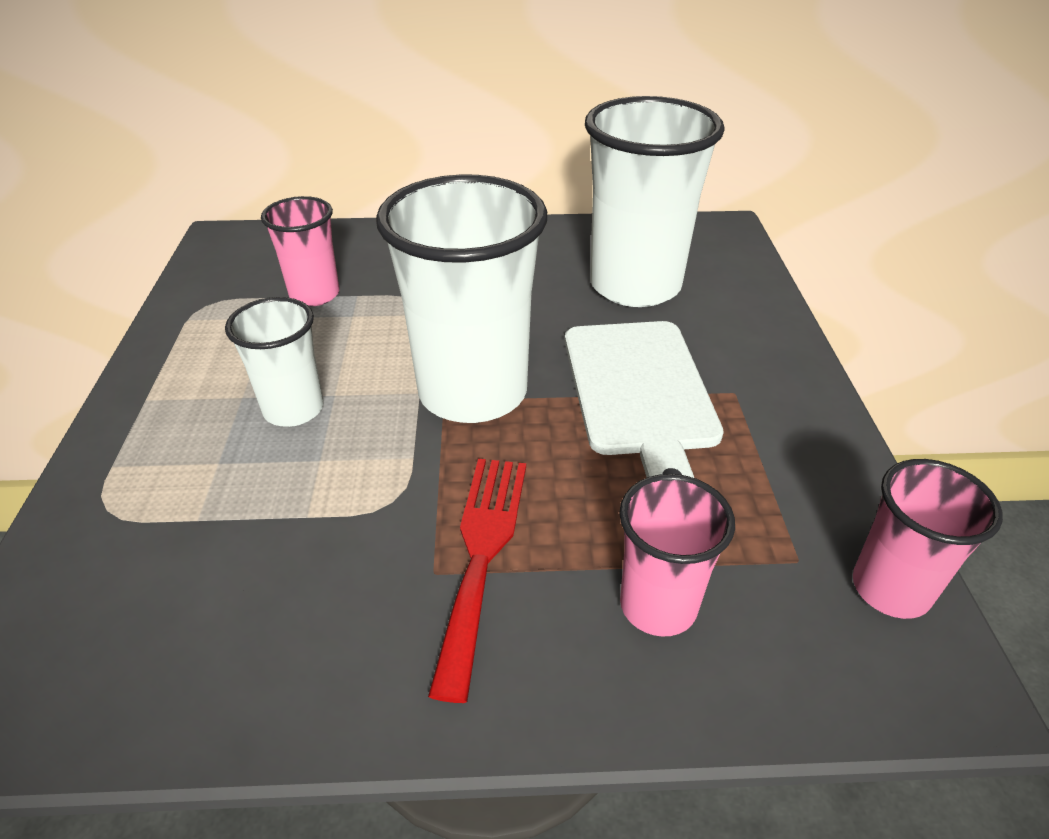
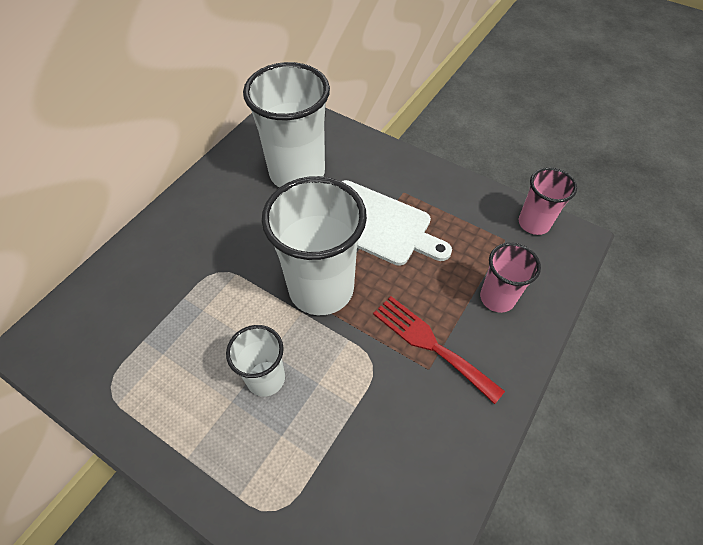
camera: 55 degrees left, 15 degrees up
pink cup [261,196,339,307] -> none

